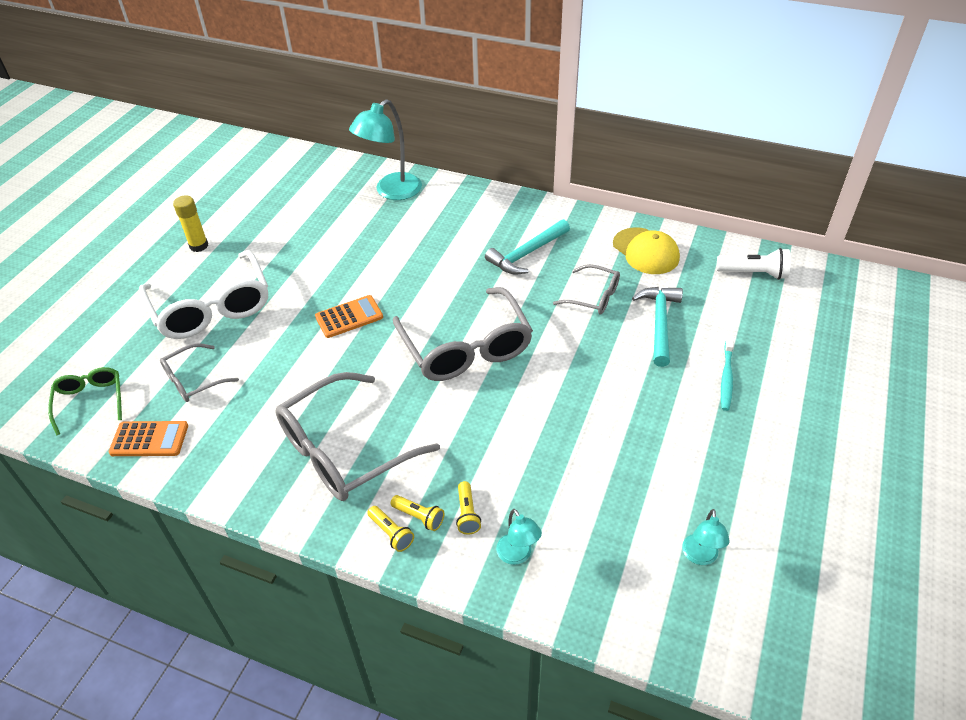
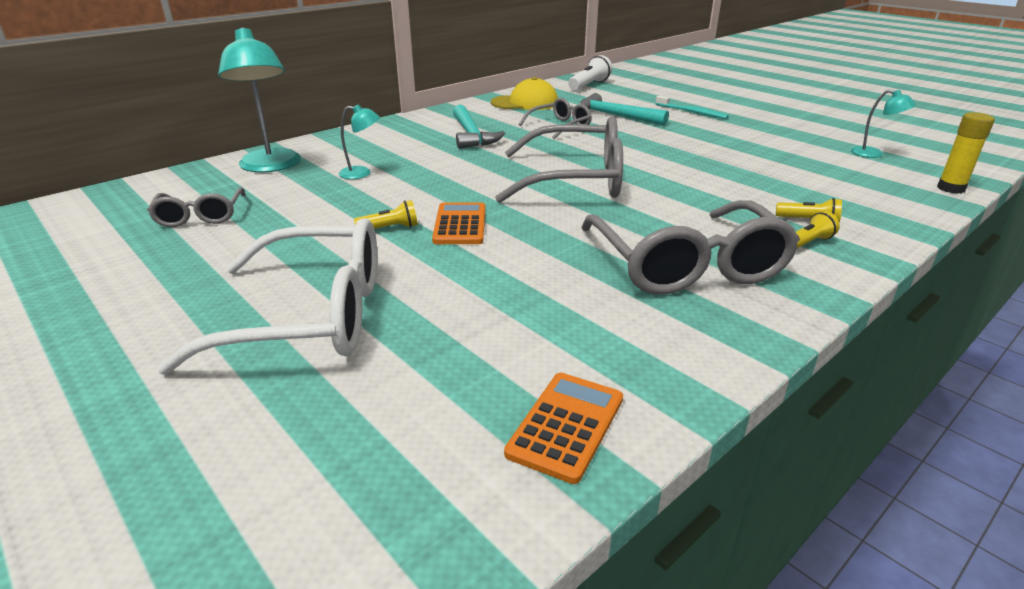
camera: 65 degrees left, 15 degrees down
green glasses [48,367,122,435] -> none
grey glasses [160,343,239,402] -> grey glasses moved to [147,187,246,227]
yellow glue stick [173,196,208,252] -> yellow glue stick moved to [937,112,995,194]
yellow flashlight [367,506,414,552] -> yellow flashlight moved to [354,200,418,229]
turquoise lamp [496,509,542,565] -> turquoise lamp moved to [339,104,380,179]

